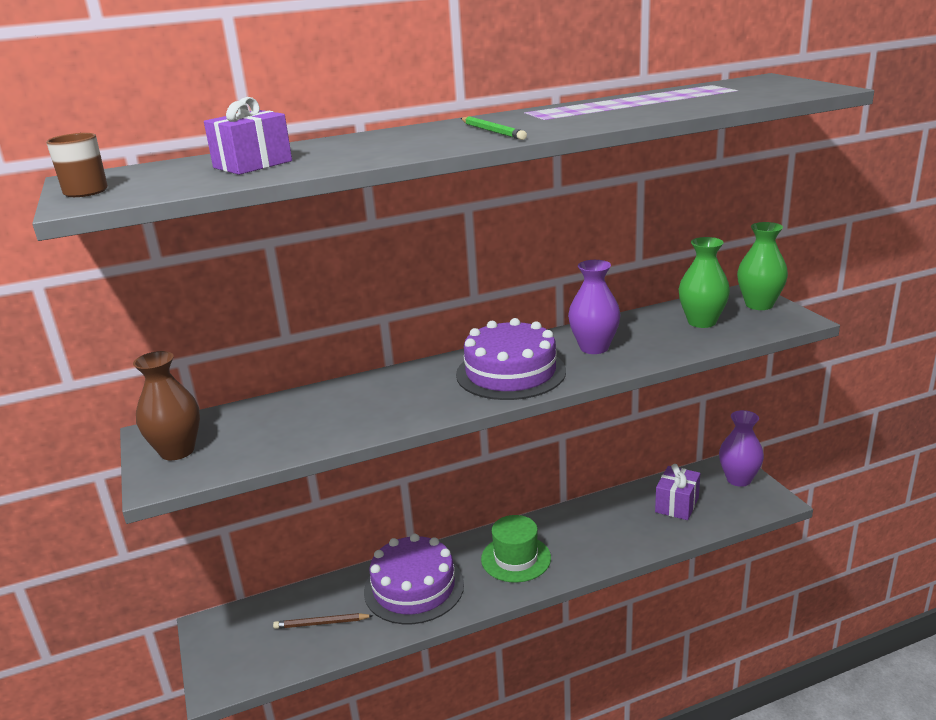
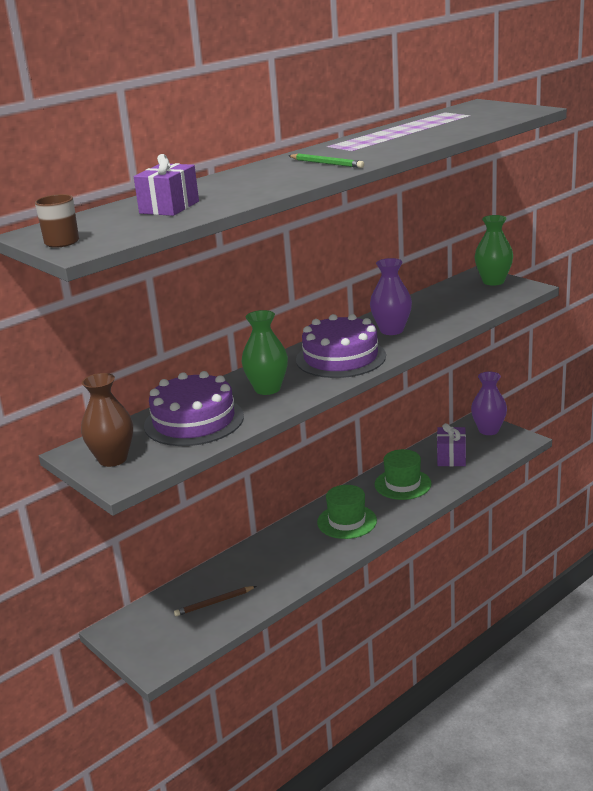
camera: 20 degrees left, 0 degrees up
purple cake [364,534,464,624] -> purple cake moved to [144,371,244,446]
green vase [679,237,730,328] -> green vase moved to [241,310,288,395]
none -> green hat [375,449,432,500]

